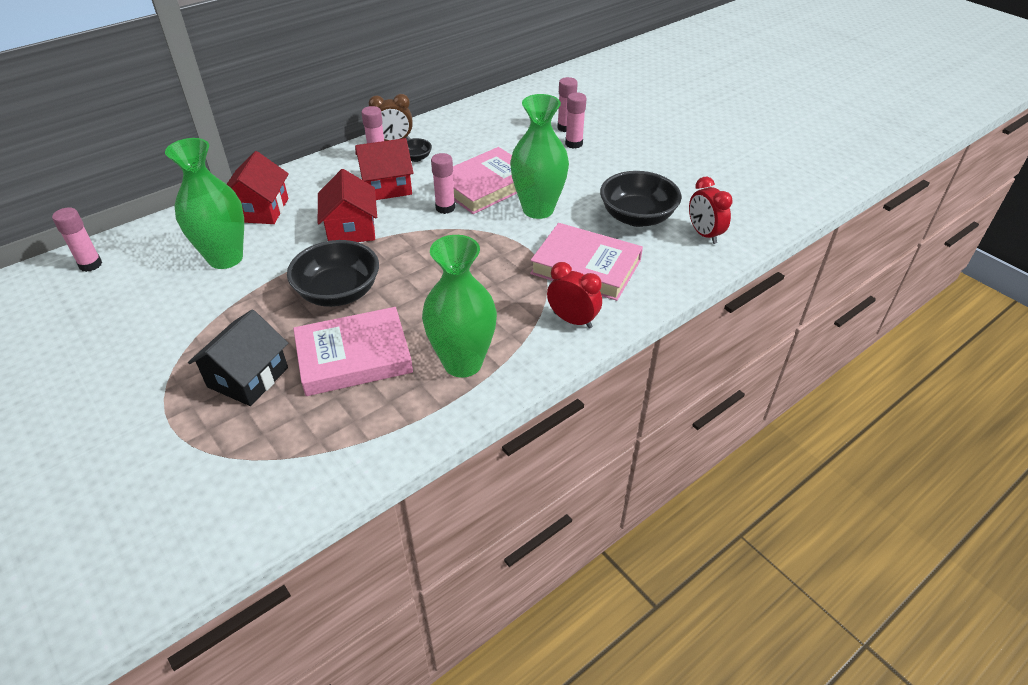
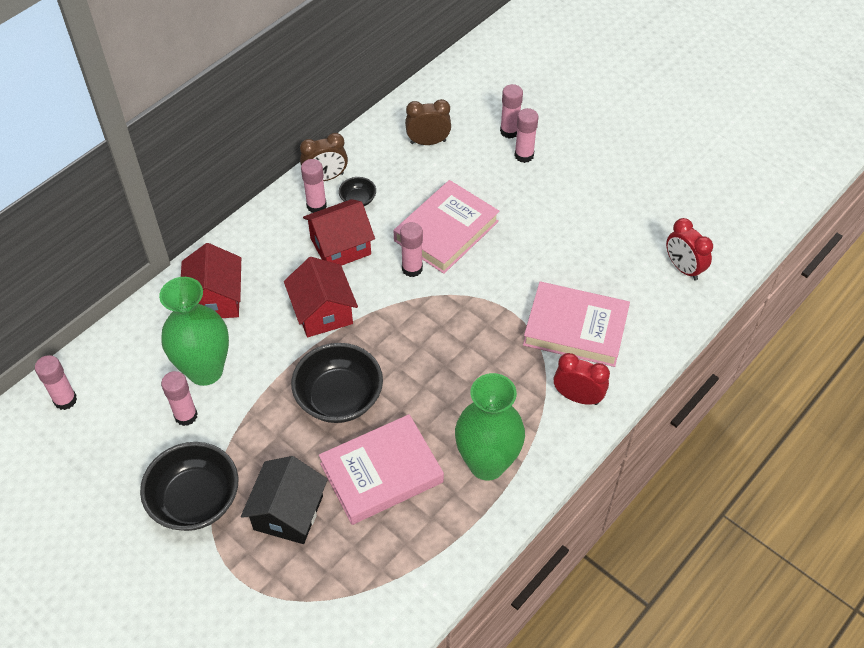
camera: 10 degrees left, 10 degrees up
green vase [510,94,569,219] -> none
black bowl [600,171,682,227] -> black bowl moved to [140,442,238,531]
none -> pink glue stick [161,371,198,426]
none -> brown clock [405,99,451,145]

